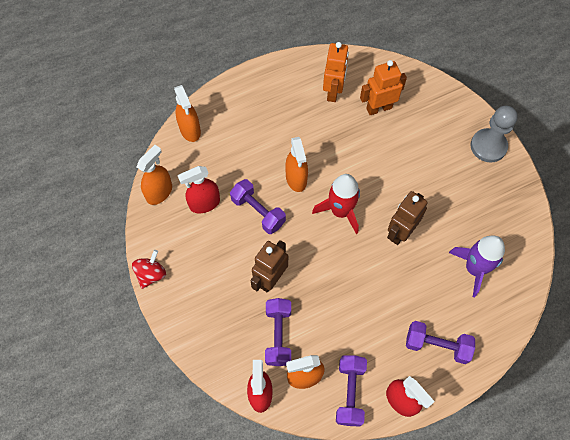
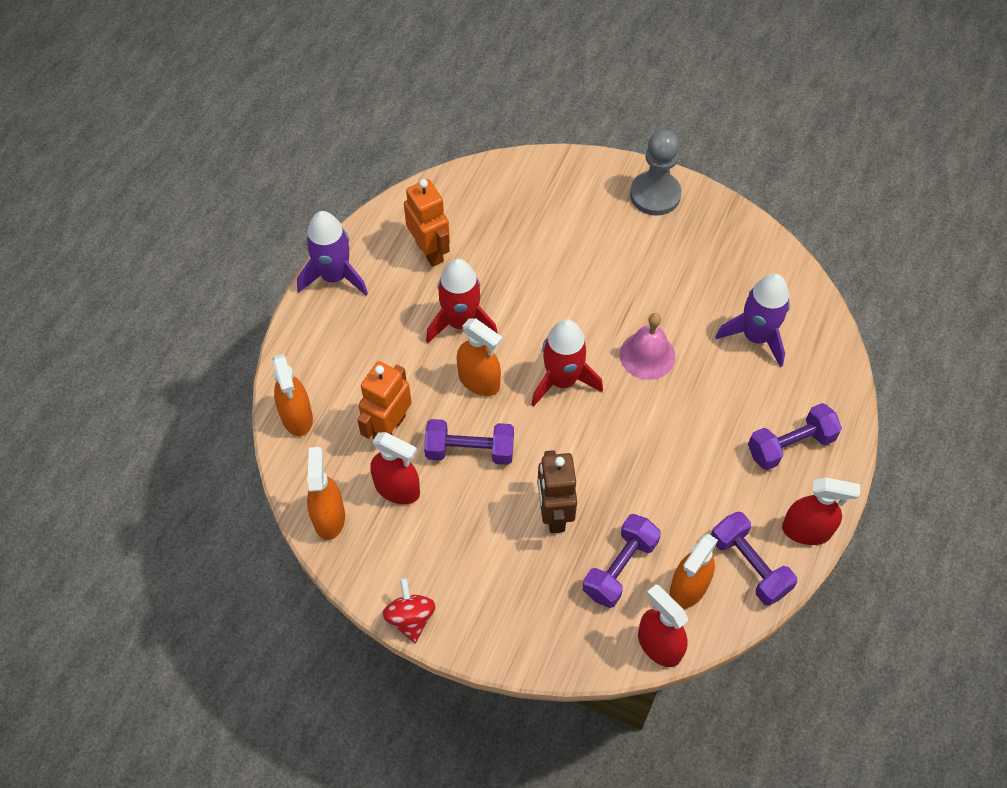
camera: 40 degrees left, 5 degrees down
orange spray bottle [174,85,201,142] -> orange spray bottle turned 45 degrees clockwise [272,354,313,436]
red spray bottle [178,166,220,213] -> red spray bottle turned 90 degrees counterclockwise [370,432,420,504]
purple dumbbell [265,298,291,366] -> purple dumbbell turned 75 degrees clockwise [583,514,661,608]
orange robot [360,60,407,115] -> orange robot moved to [357,361,412,440]
brown robot [387,191,428,245] -> pink bell [620,313,675,380]
none -> purple rocket [297,211,368,295]
none -> red rocket [426,259,498,343]

